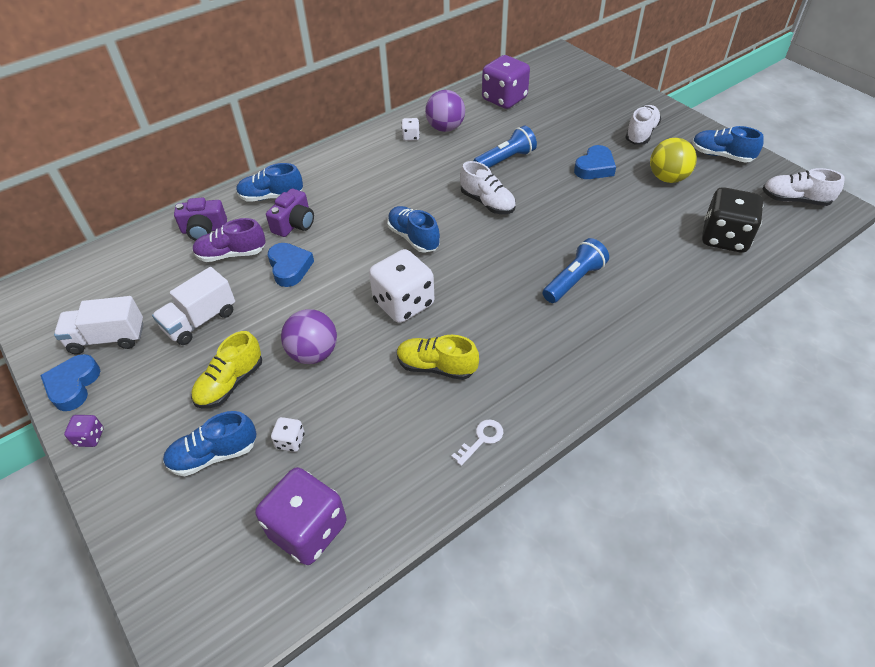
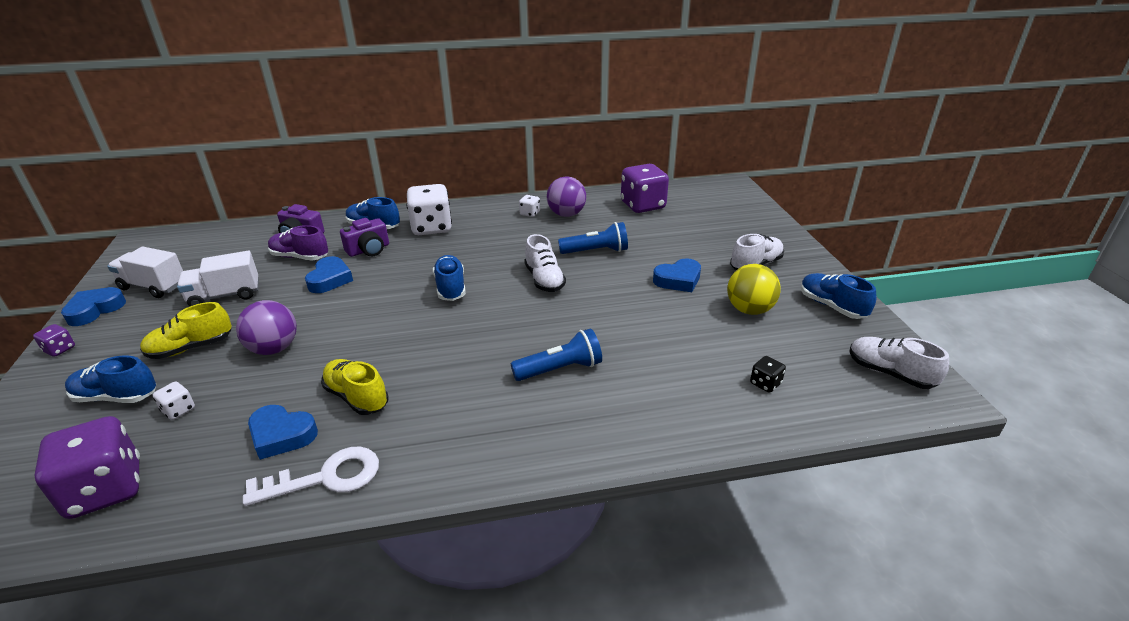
camera: 25 degrees right, 15 degrees down
white dice [369,249,434,323] -> white dice moved to [406,184,452,235]
white key [451,419,503,466] -> white key [243,446,379,506], size x1.81
black dice [702,187,764,253] -> black dice [750,356,786,393], size x0.44
none -> blue heart [248,405,318,460]

